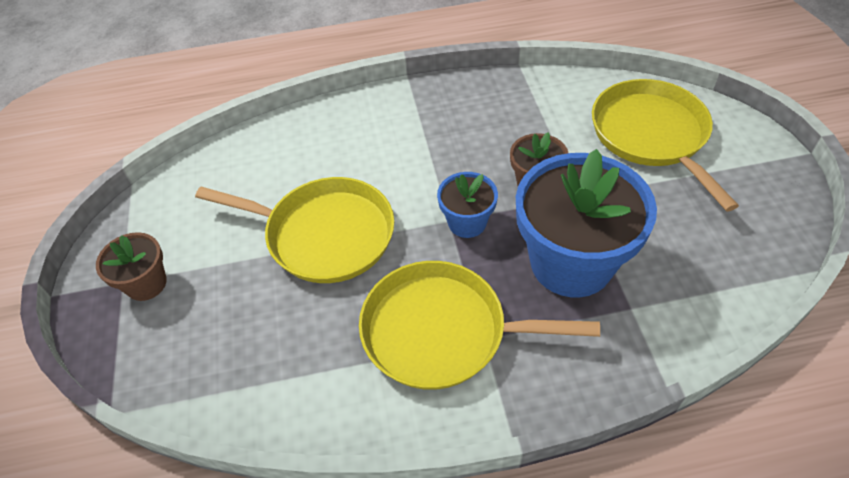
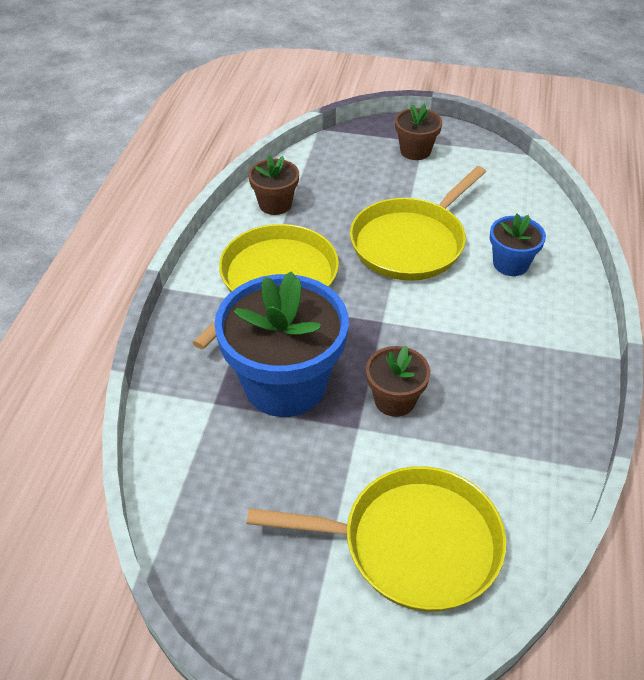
camera: 110 degrees right, 5 degrees down
blue flower pot [437,172,498,238] -> blue flower pot moved to [490,214,546,276]
none -> brown flower pot [248,155,299,215]

